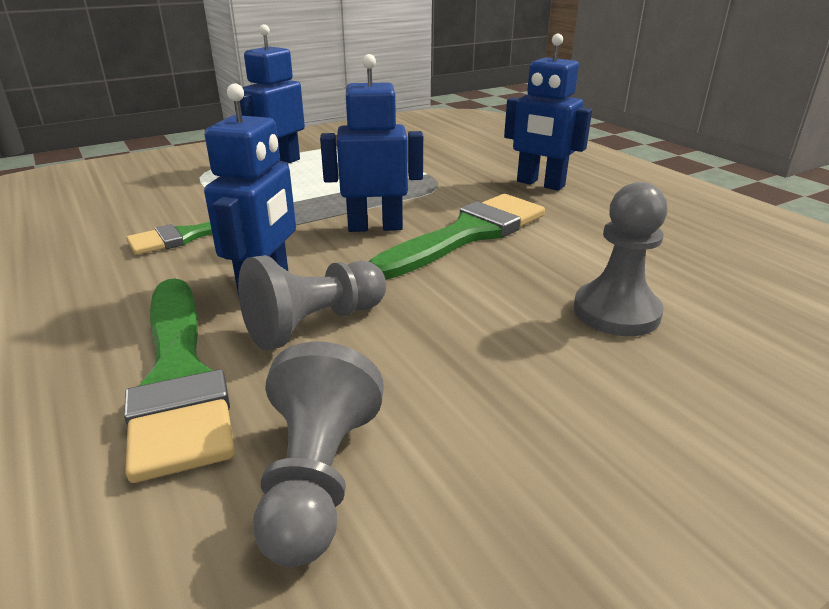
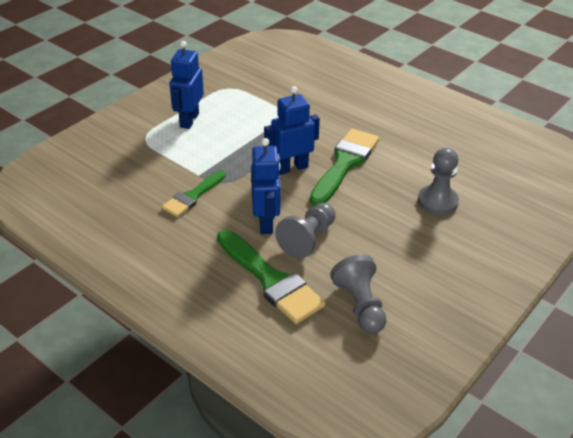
camera: 20 degrees left, 10 degrees up
blue robot [504,34,592,191] -> none

